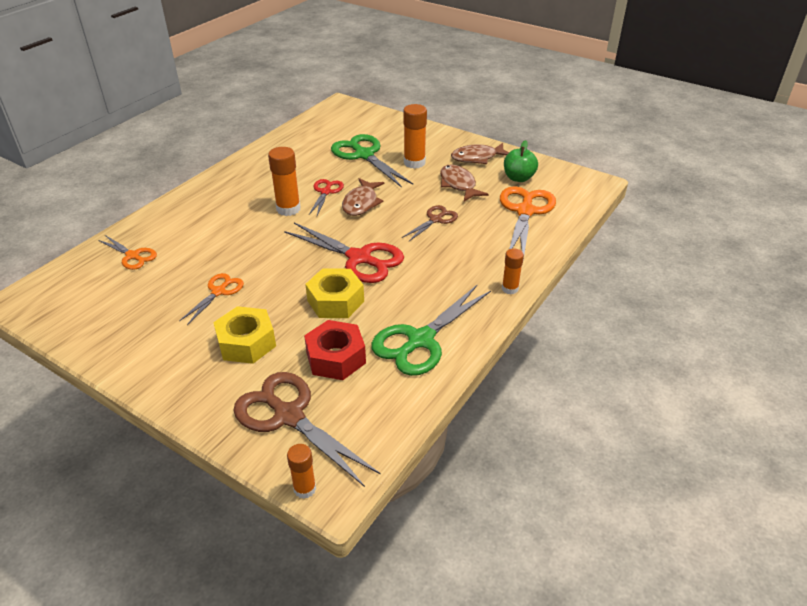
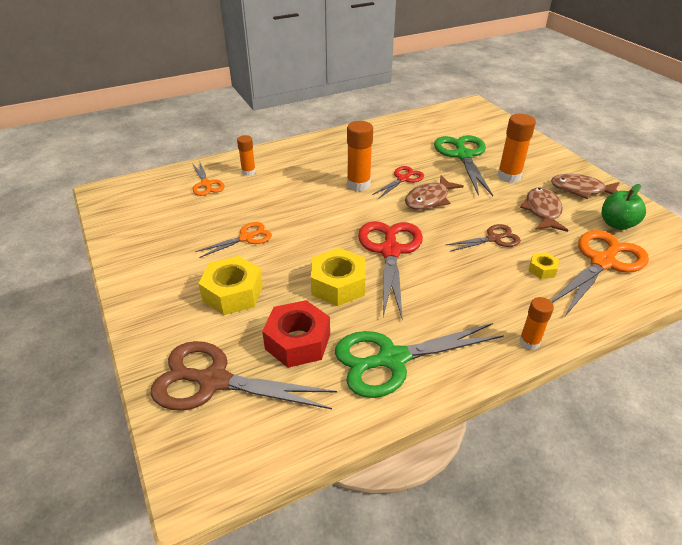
camera: 30 degrees right, 0 degrees up
brown scissors [234,372,381,487] -> brown scissors turned 60 degrees counterclockwise [150,341,337,411]
red scissors [284,223,404,283] -> red scissors turned 150 degrees counterclockwise [358,221,423,320]
orange glue stick [287,444,316,499] -> orange glue stick moved to [237,135,256,176]
none -> yellow nut [529,252,559,279]

